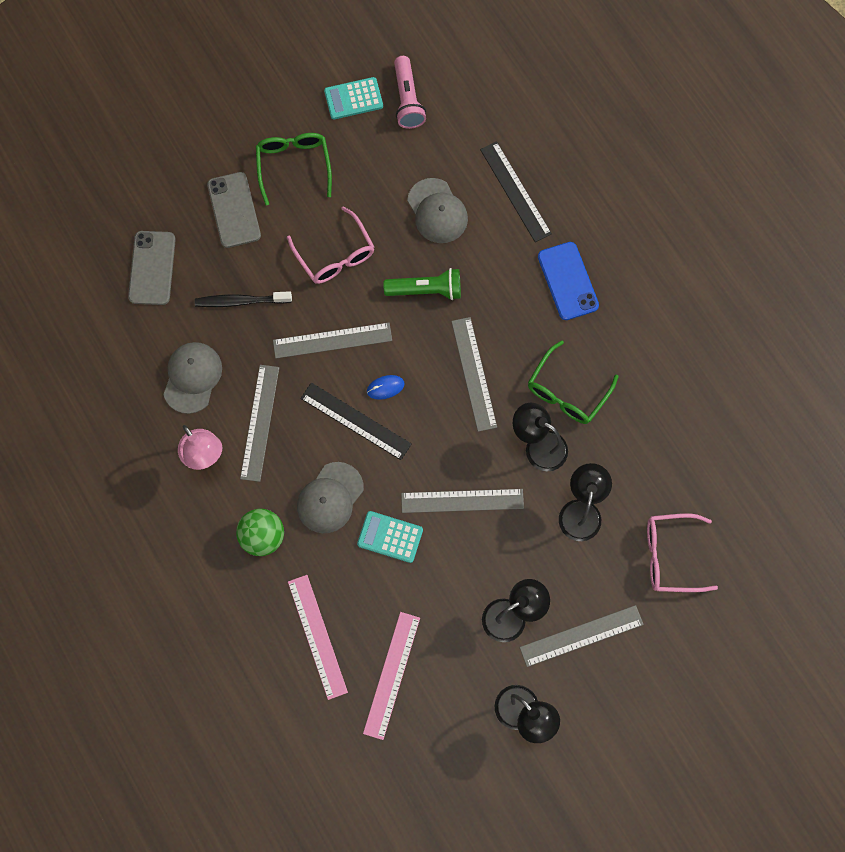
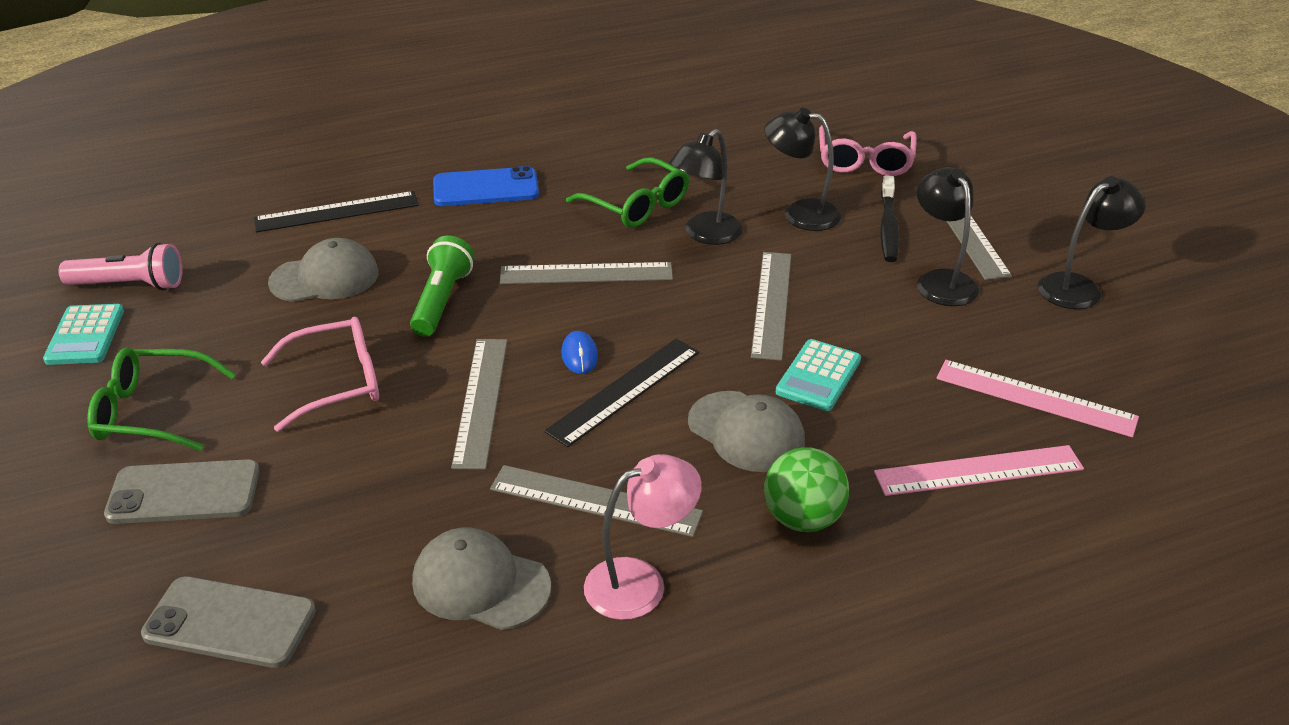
camera: 80 degrees left, 35 degrees down
black toothbrush [195,291,292,307] -> black toothbrush moved to [880,175,899,262]

